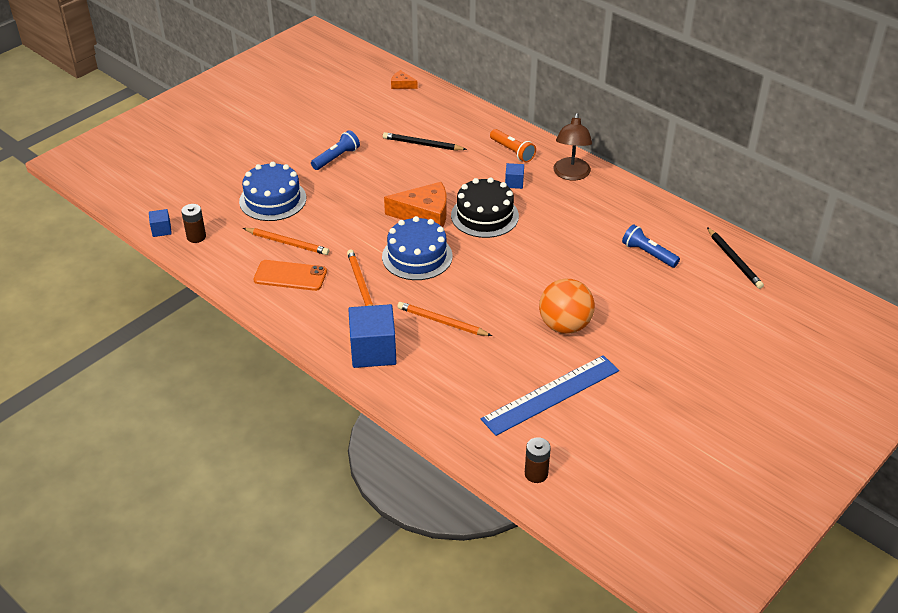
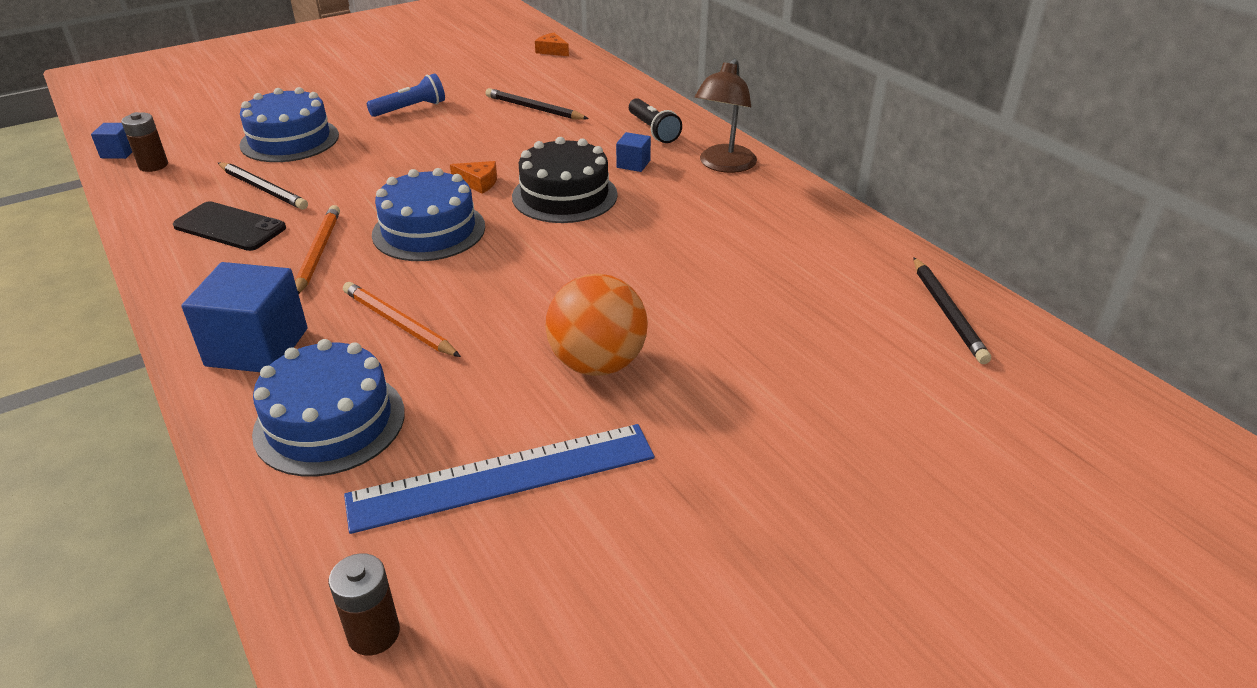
camera: 15 degrees right, 5 degrees down
orange pencil [243,228,329,255] -> black pencil [218,162,308,210]
orange phone [254,260,327,291] -> black phone [173,201,286,251]
orange cheese [384,182,446,227] -> orange cheese [450,161,497,194], size x0.49
orange flashlight [490,129,536,163] -> black flashlight [629,98,682,143]
blue flashlight [622,224,680,268] -> none
none -> blue cake [252,339,405,476]

